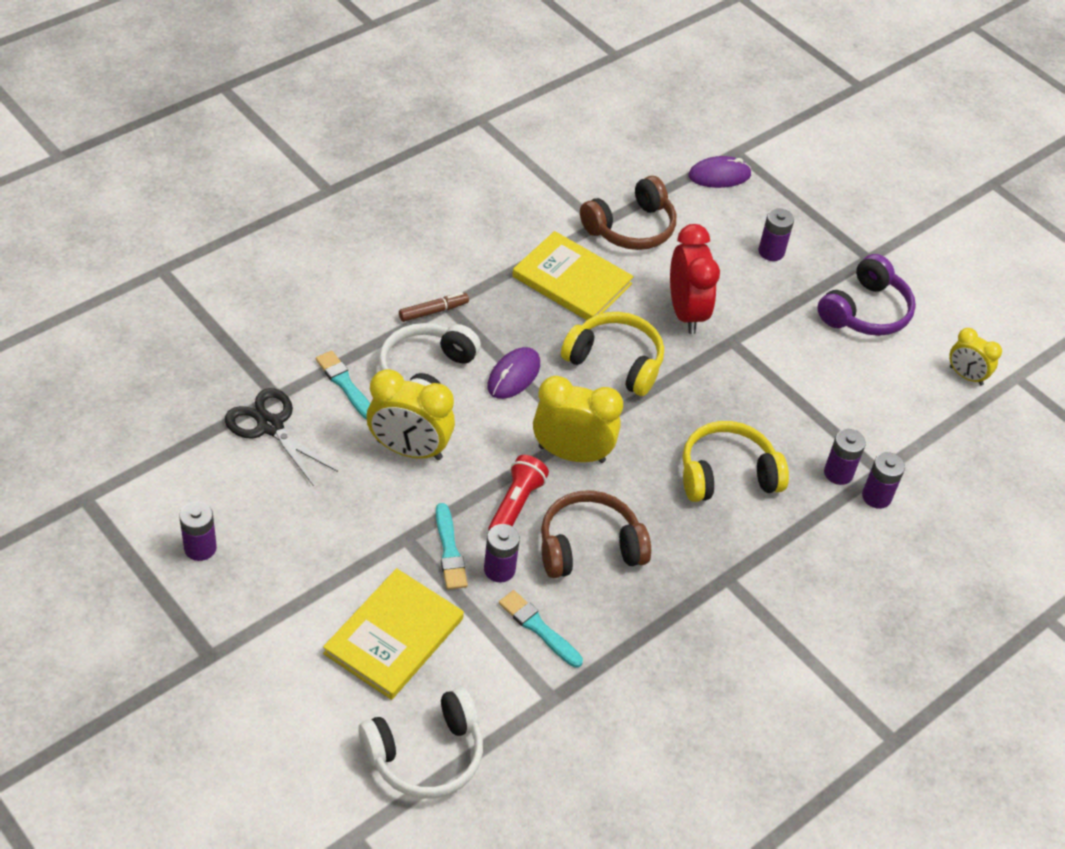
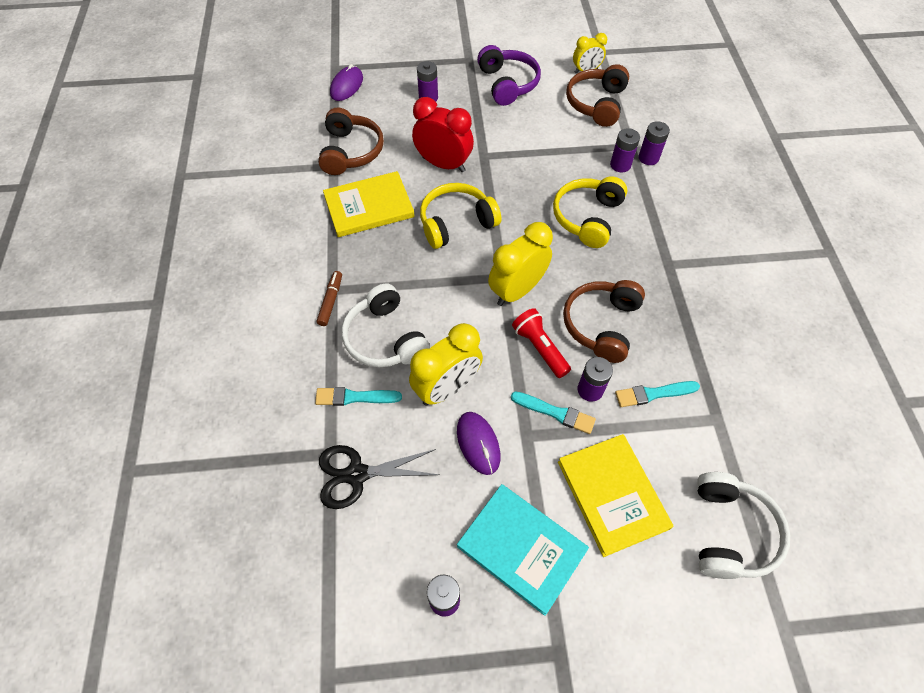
camera: 50 degrees left, 10 degrees up
purple mouse [487,347,540,399] -> purple mouse moved to [457,412,500,475]
none -> turquoise book [457,484,589,616]
none -> brown headphones [566,64,629,127]

